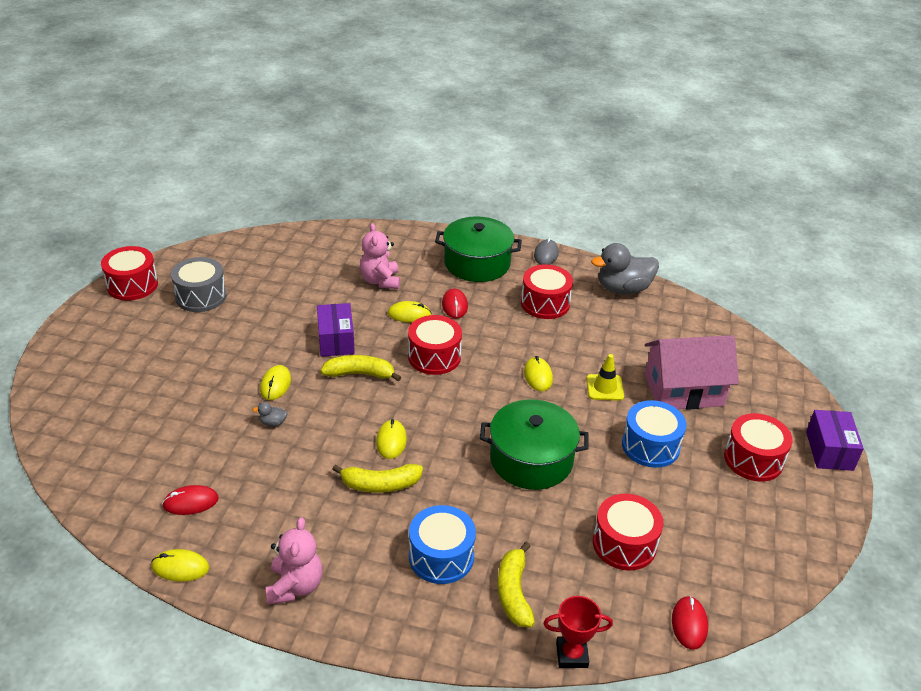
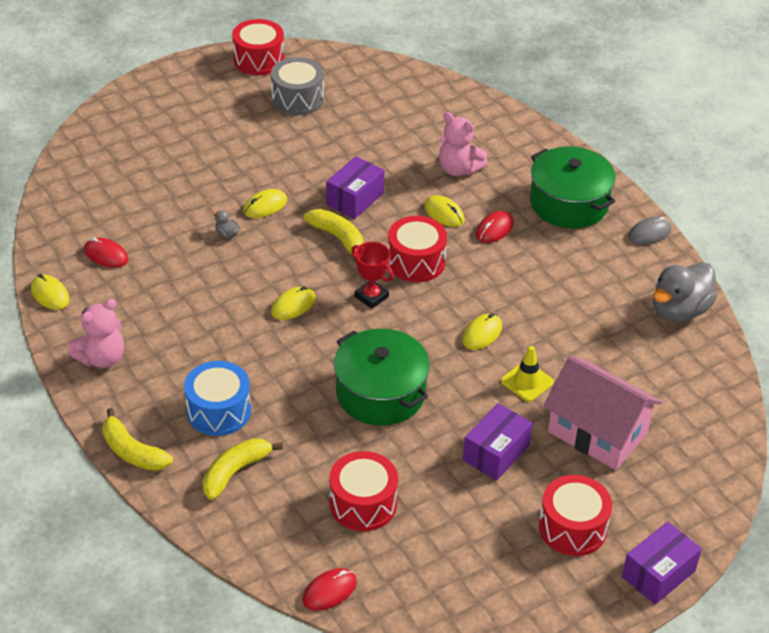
camera: 45 degrees right, 5 degrees up
yellow banana [332,464,423,493] -> yellow banana moved to [102,408,173,471]
pink teddy bear [360,223,400,289] -> pink teddy bear turned 90 degrees counterclockwise [439,112,488,176]
red drum [521,265,573,319] -> none
red trophy [543,596,613,668] -> red trophy moved to [351,242,394,309]
grey duck [591,243,659,294] -> grey duck turned 75 degrees counterclockwise [653,262,717,322]
blue drum [622,400,687,468] -> purple box [463,403,533,481]

